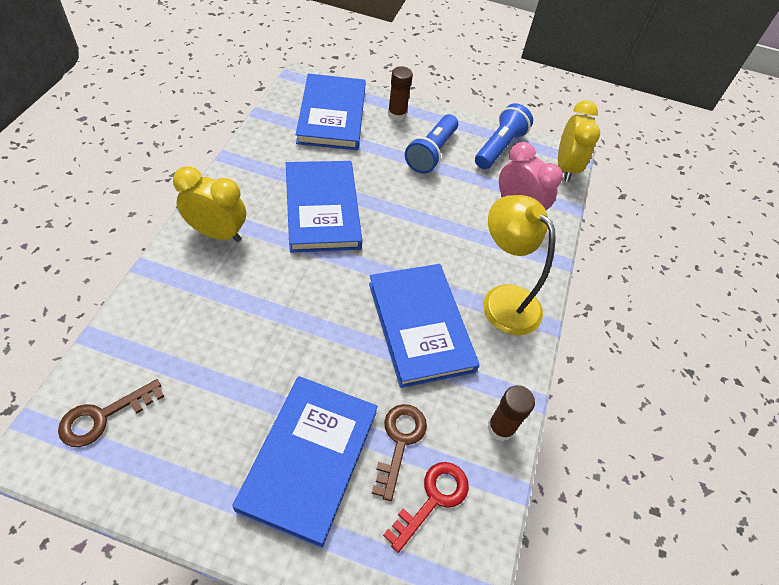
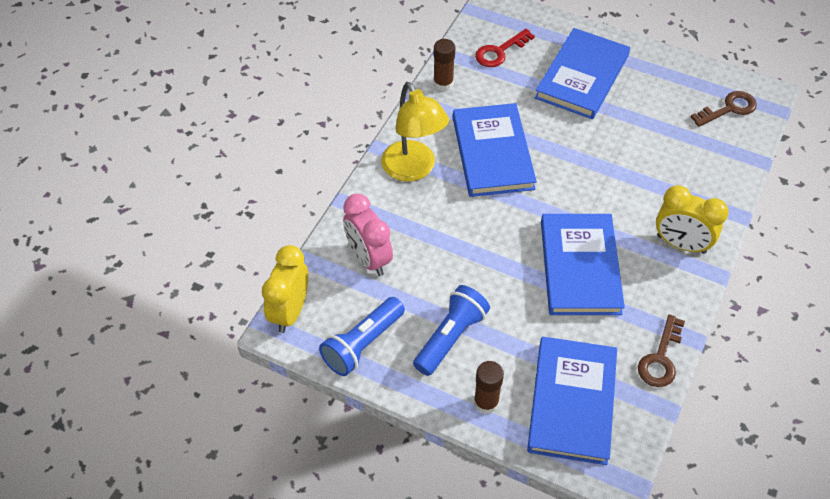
camera: 165 degrees left, 0 degrees up
brown key [372,404,427,501] -> brown key moved to [638,315,685,387]

